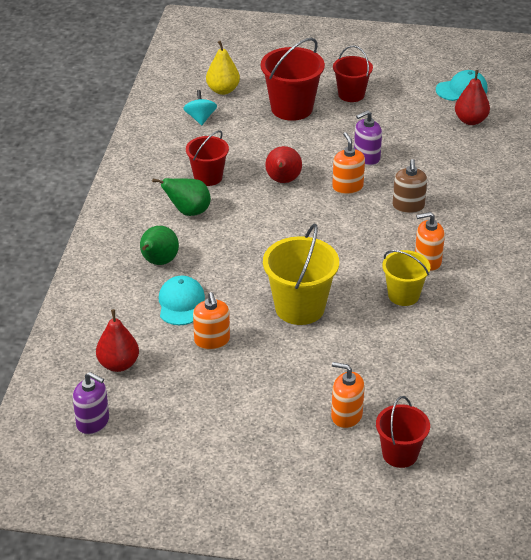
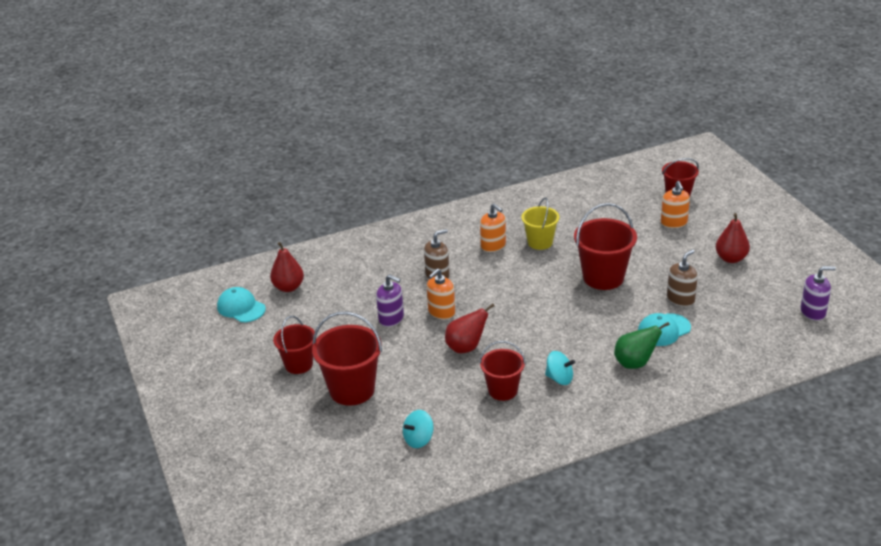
camera: 120 degrees left, 5 degrees down
purple soap dispenser [73,372,109,435] -> purple soap dispenser turned 90 degrees clockwise [801,266,836,321]
red pear [96,309,139,372] -> red pear moved to [716,213,750,263]
green pear [152,178,211,216] -> turquoise spinning top [545,351,576,385]
orange soap dispenser [193,292,230,350] -> brown soap dispenser [667,250,698,307]
yellow pear [206,41,240,95] -> none
yellow bucket [263,224,339,325] -> red bucket [574,203,637,290]

